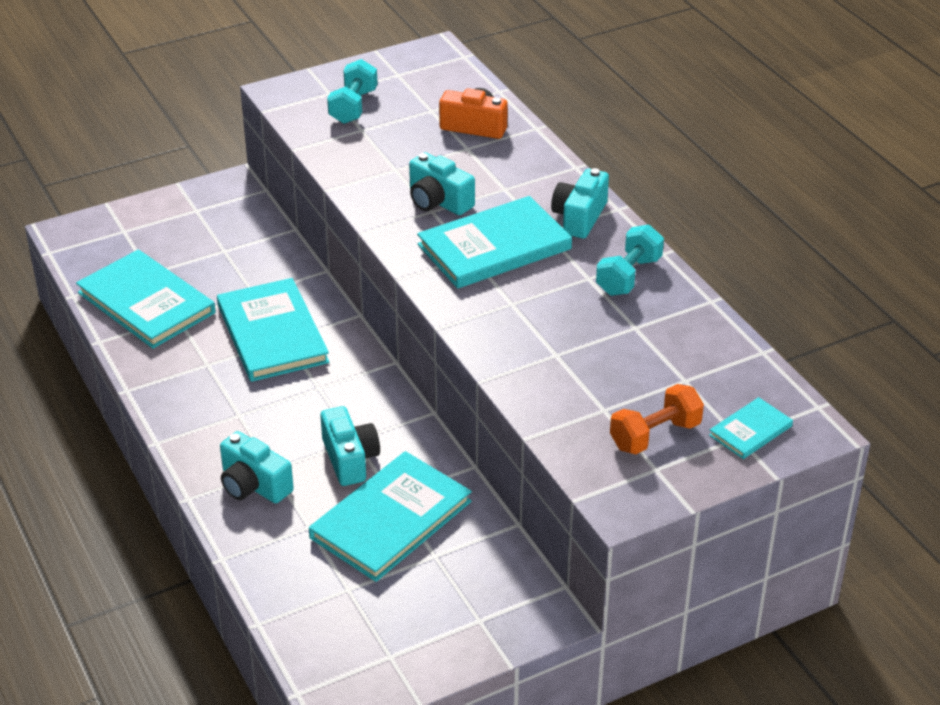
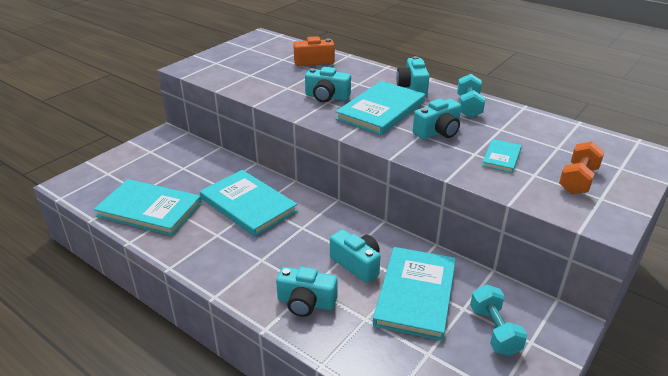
camera: 25 degrees left, 5 degrees down
turquoise dumbbell [327,59,378,124] -> turquoise dumbbell moved to [470,284,527,356]
turquoise book [709,397,793,459] -> turquoise book moved to [482,139,522,173]
none -> turquoise camera [413,99,461,139]

